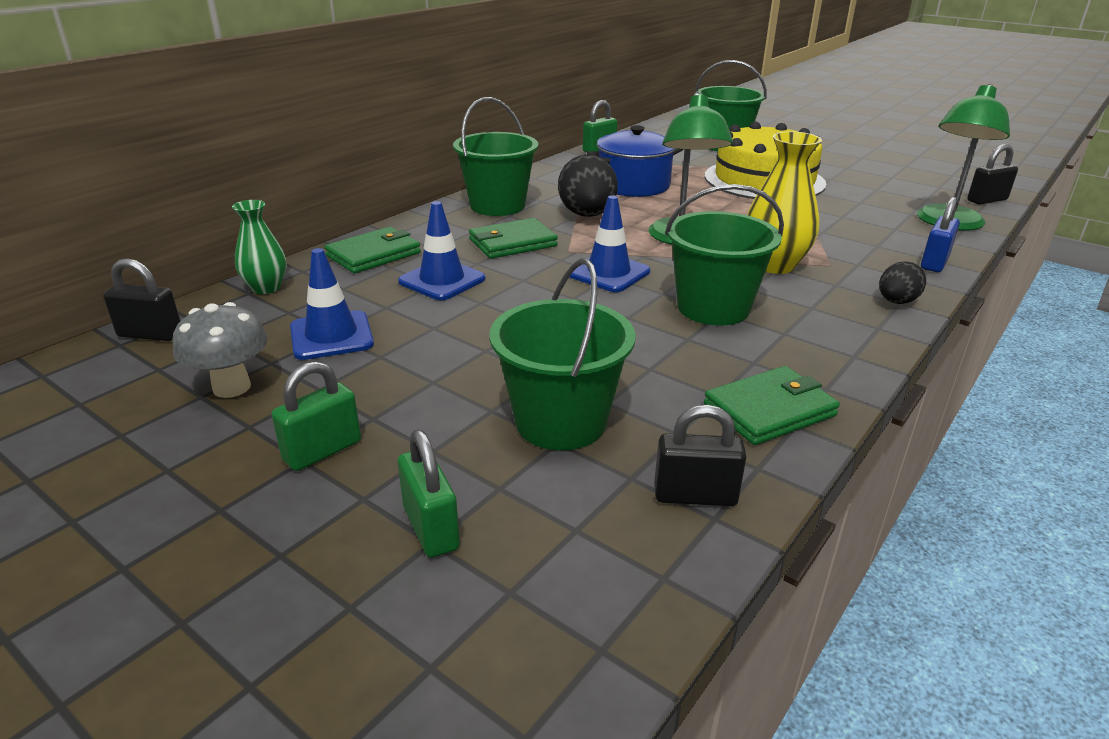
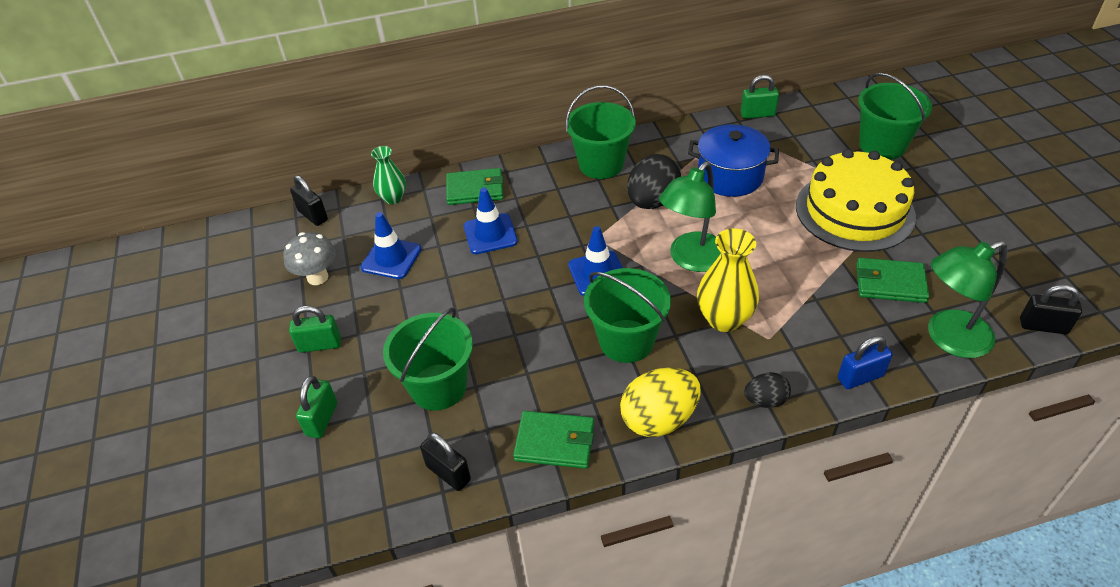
camera: 40 degrees right, 15 degrees up
green wallet [469,218,558,259] -> green wallet moved to [856,258,929,303]
none -> yellow egg [620,367,701,437]

